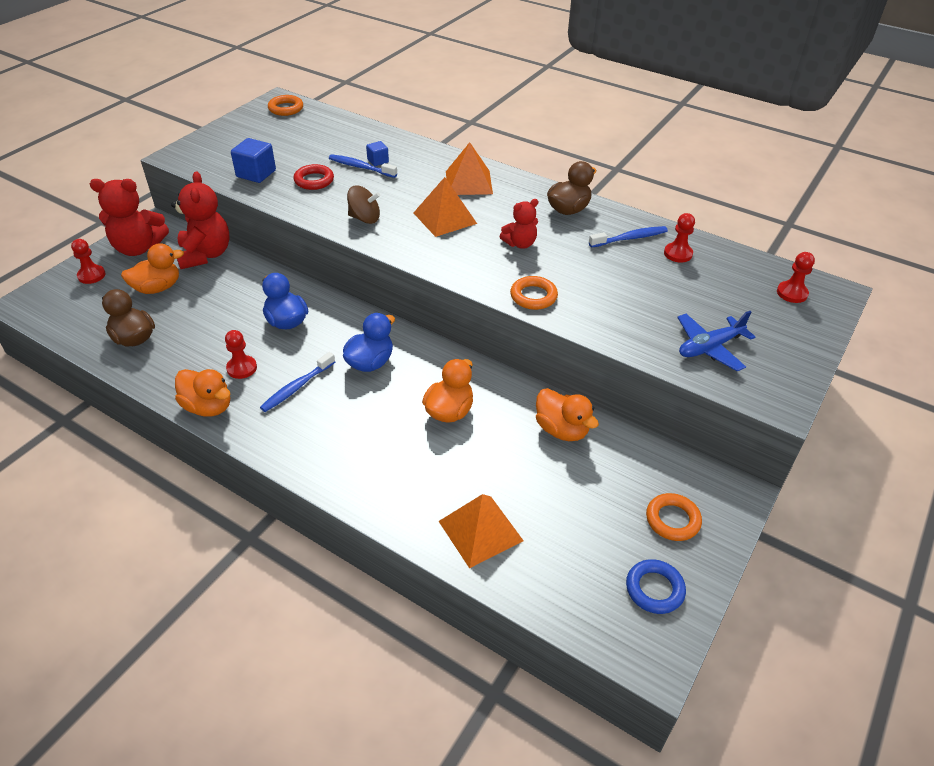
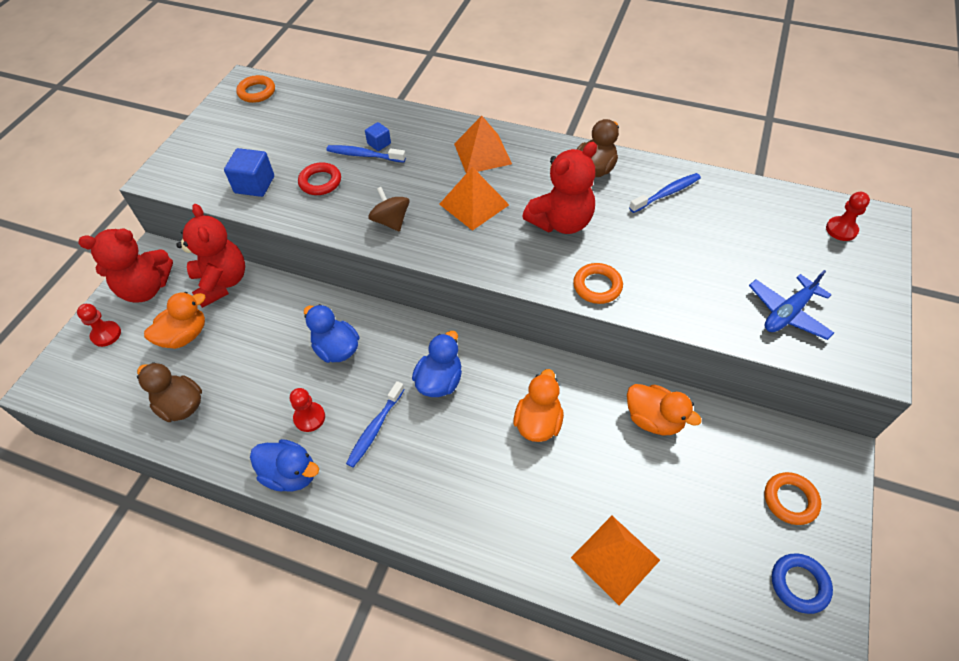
camera: 10 degrees left, 10 degrees up
orange duck [175,369,231,417] -> blue duck [250,439,319,492]
brown spinning top [347,185,380,224] -> brown spinning top turned 120 degrees counterclockwise [368,187,409,232]
red teddy bear [500,199,538,249] -> red teddy bear [522,142,597,234], size x1.77
red pawn [664,213,695,263] -> none

